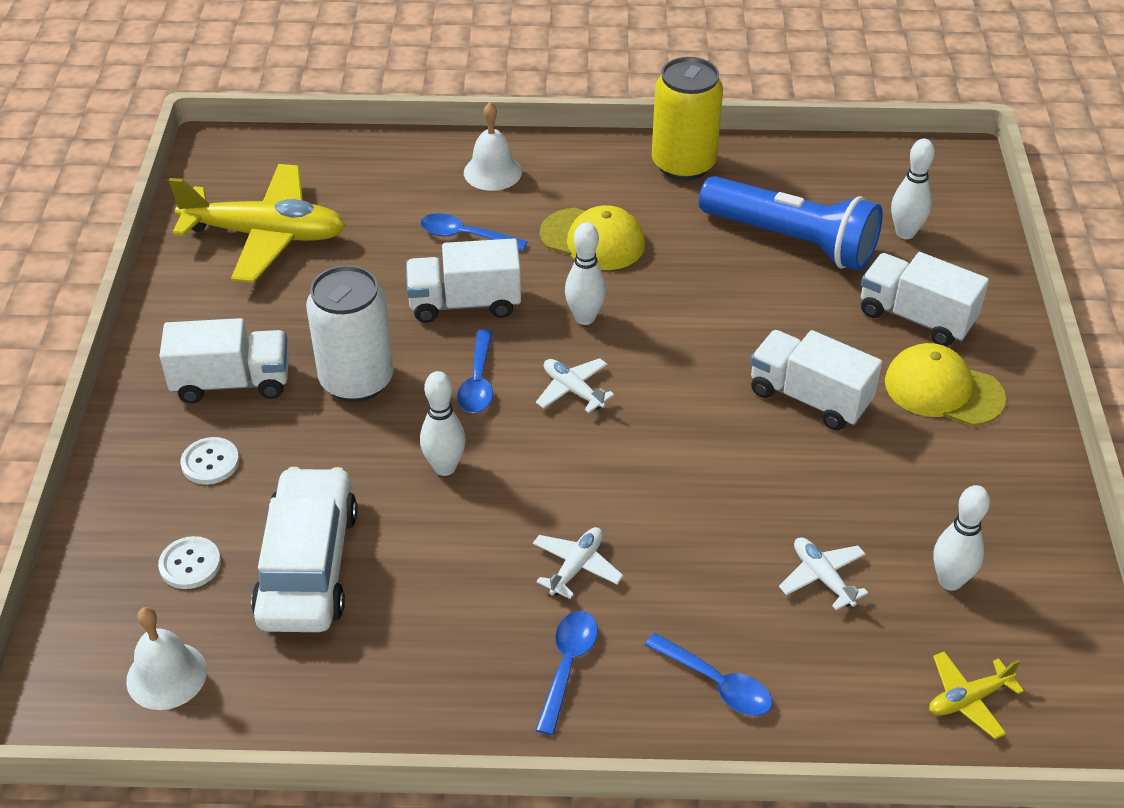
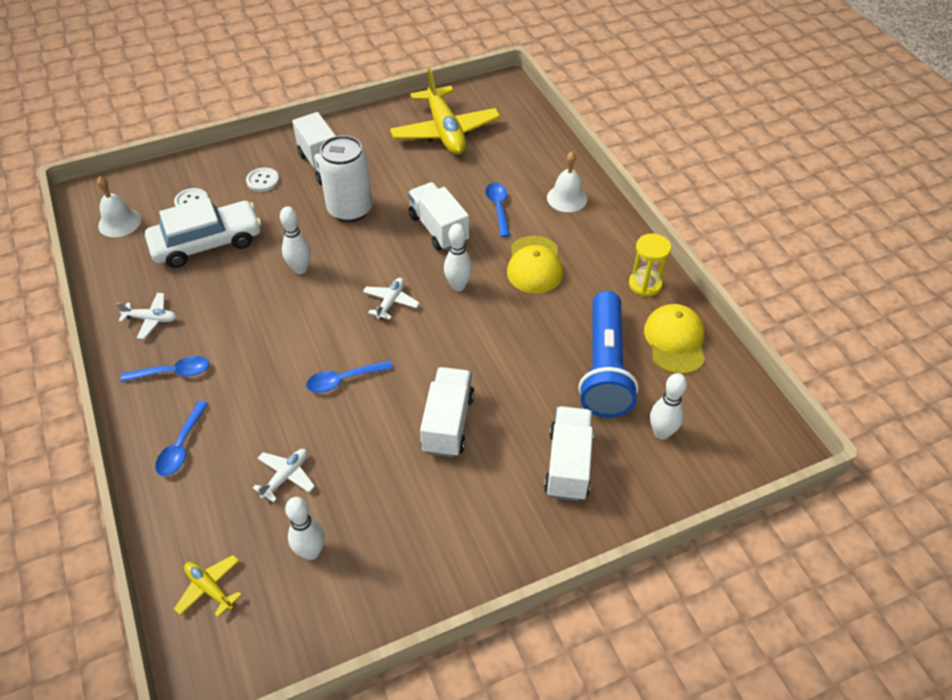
camera: 65 degrees right, 5 degrees up
blue spoon [457,329,493,413] -> blue spoon moved to [306,360,393,393]
white plane [533,527,623,599] -> white plane moved to [116,293,177,339]
yellow can [652,57,723,181] -> yellow hourglass [629,233,671,297]
yellow cap [885,343,1006,426] -> yellow cap moved to [644,304,705,374]

